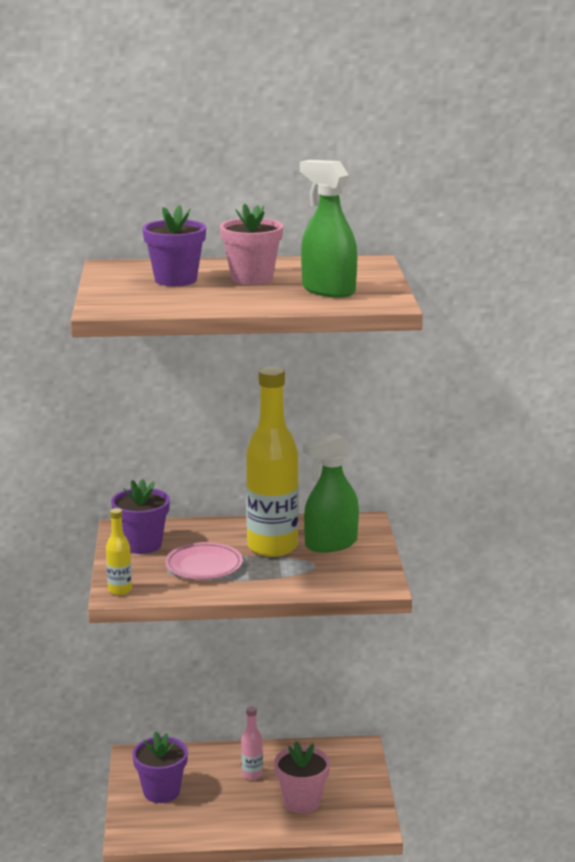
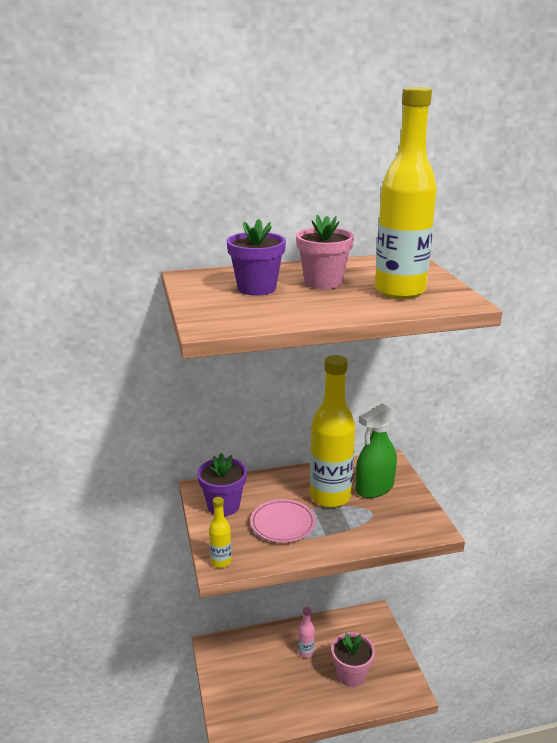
camera: 10 degrees left, 5 degrees up
purple flower pot [132,732,188,803] -> none
green spray bottle [300,160,357,298] -> yellow bottle [375,87,437,299]

